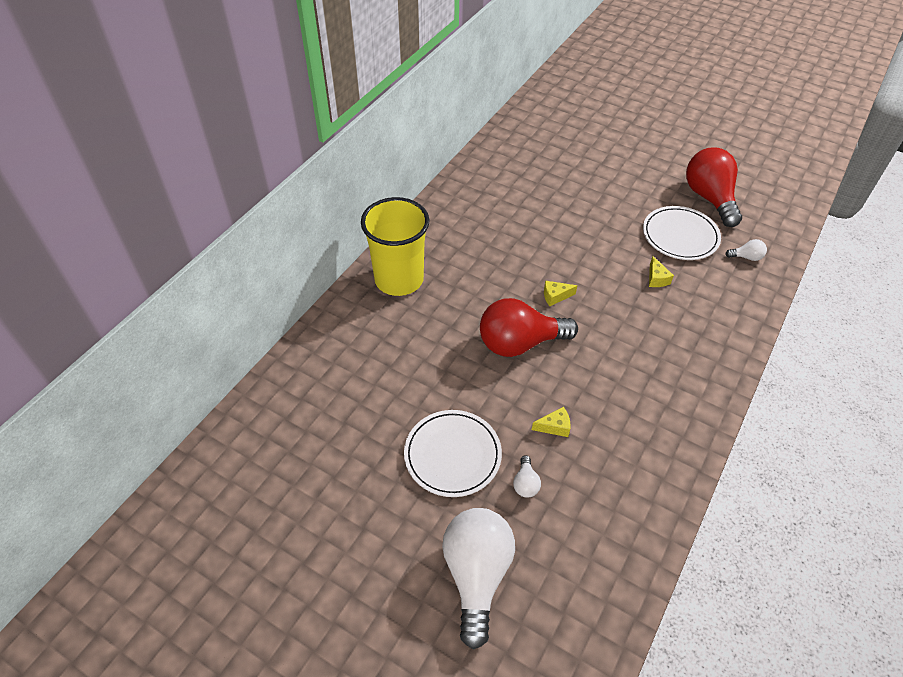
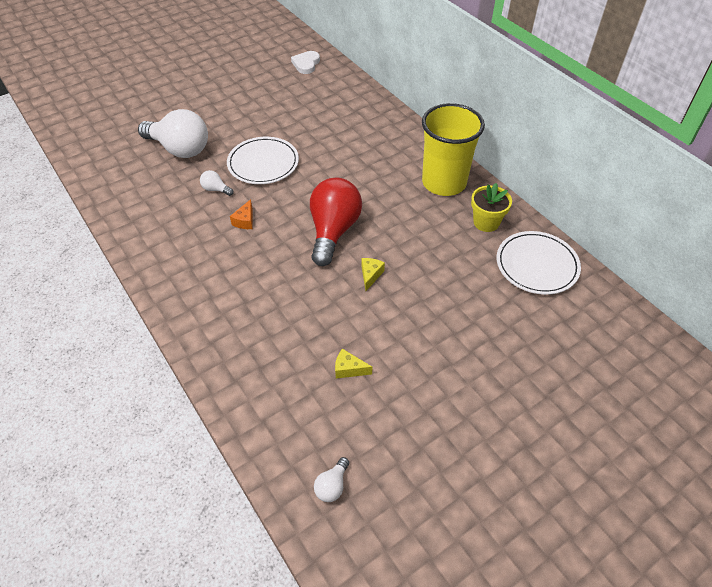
camera: 115 degrees right, 0 degrees up
yellow cheese [532,407,571,437] -> orange cheese [230,199,252,229]
white plate [643,206,721,260] -> white plate moved to [497,231,581,295]
red light bulb [686,148,742,227] -> none
none -> white heart [291,51,320,74]
none -> yellow flower pot [471,183,512,232]

